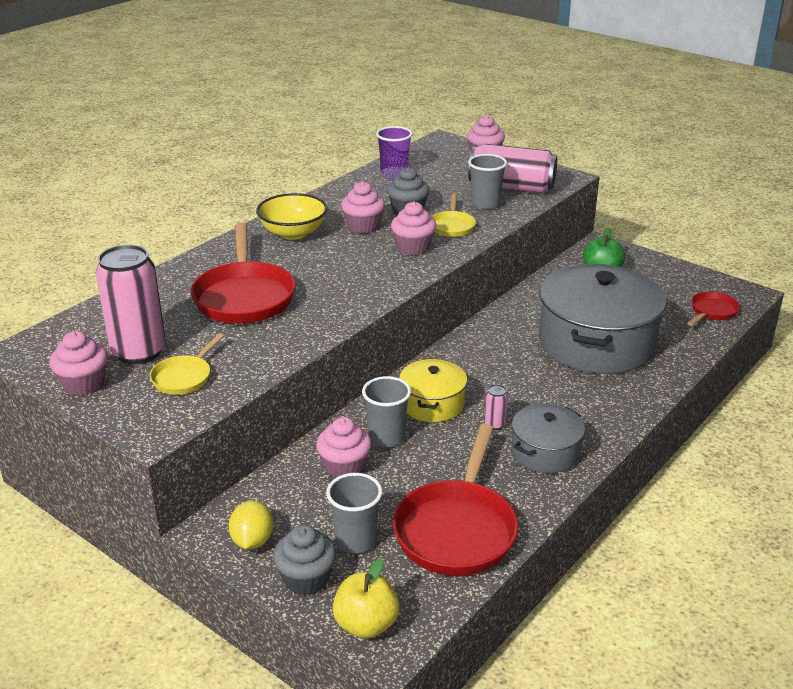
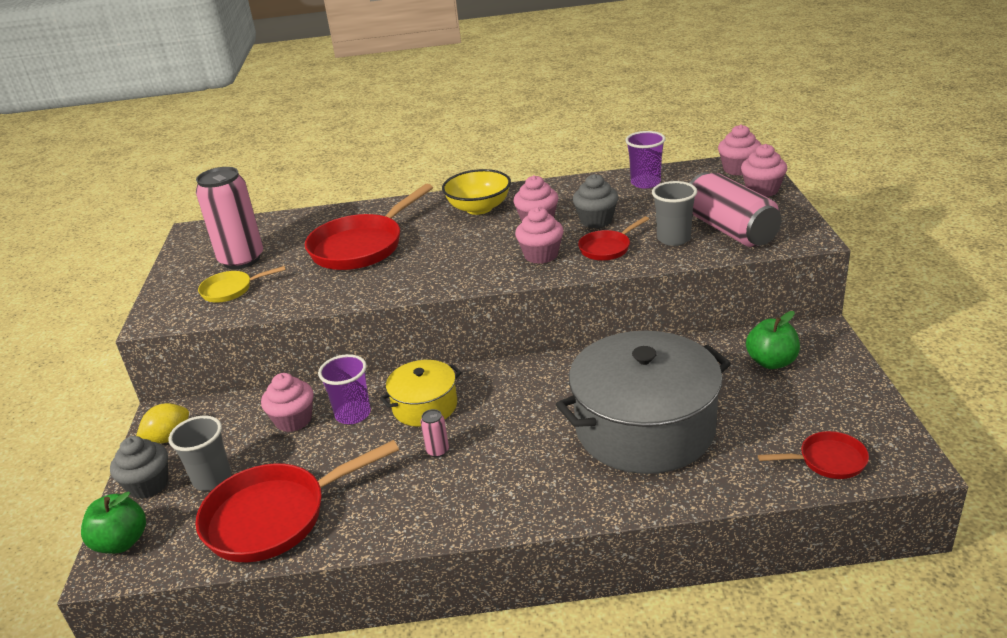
camera: 50 degrees right, 0 degrees up
pink cupcake [49,331,108,396] -> pink cupcake moved to [718,124,761,176]
yellow apple [333,558,399,639] -> green apple [81,491,146,554]
grey cup [362,376,411,447] -> purple cup [318,354,371,424]
yellow pan [431,194,476,237] -> red pan [578,216,649,261]
grey pot [512,404,585,473] -> none

